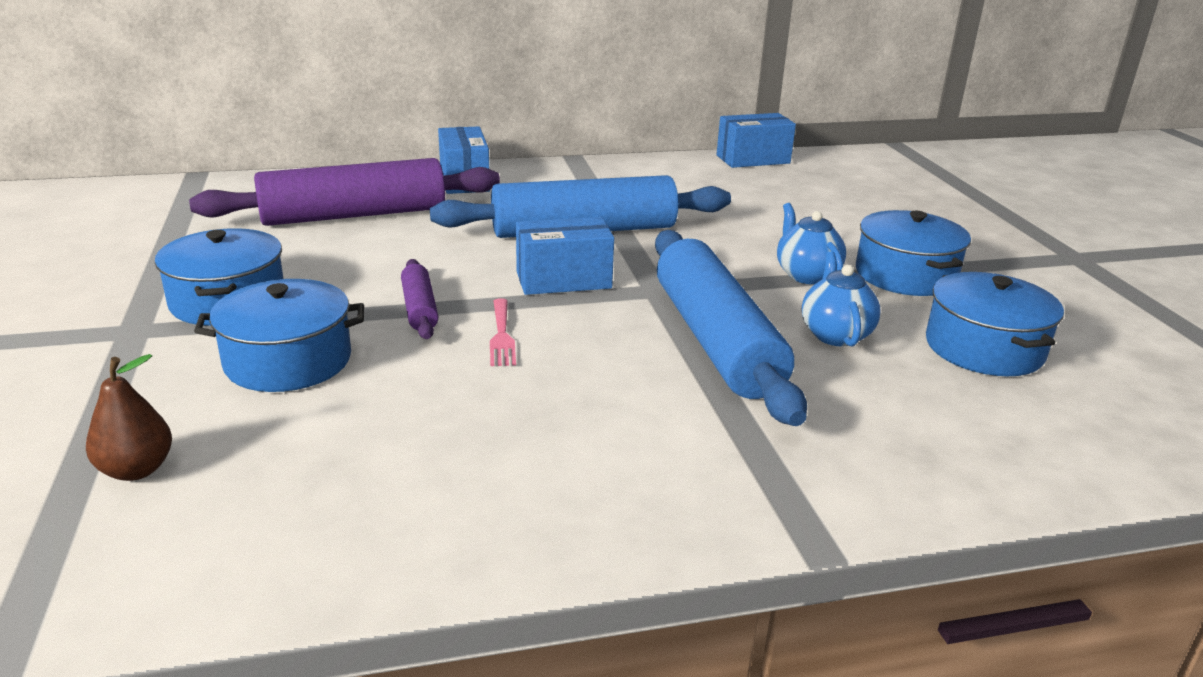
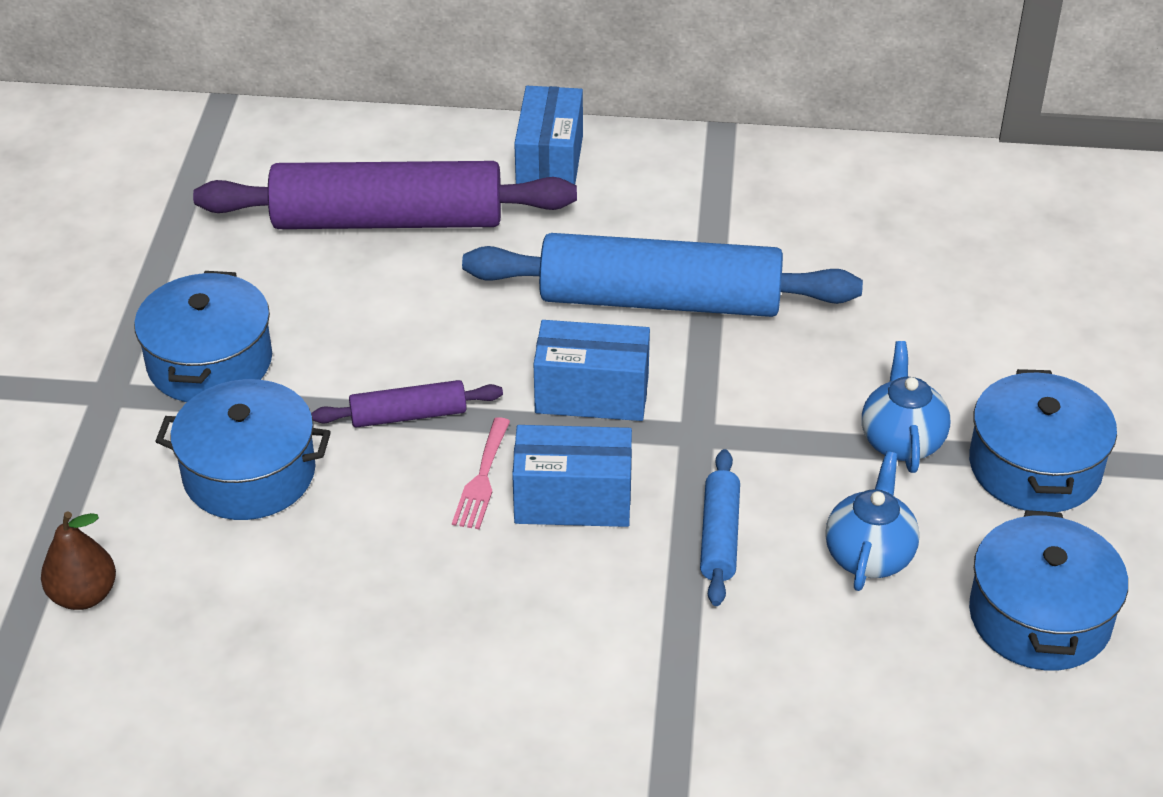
camera: 20 degrees right, 15 degrees up
purple rolling pin [401,259,438,339] -> purple rolling pin turned 75 degrees clockwise [312,380,503,428]
blue rolling pin [655,230,807,426] -> blue rolling pin [700,449,740,606], size x0.45
blue box [716,113,796,168] -> blue box moved to [512,425,632,527]

